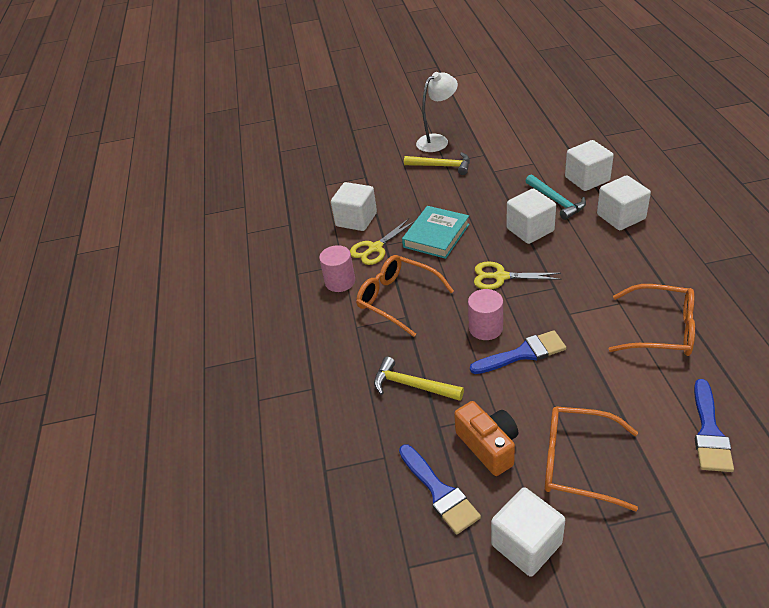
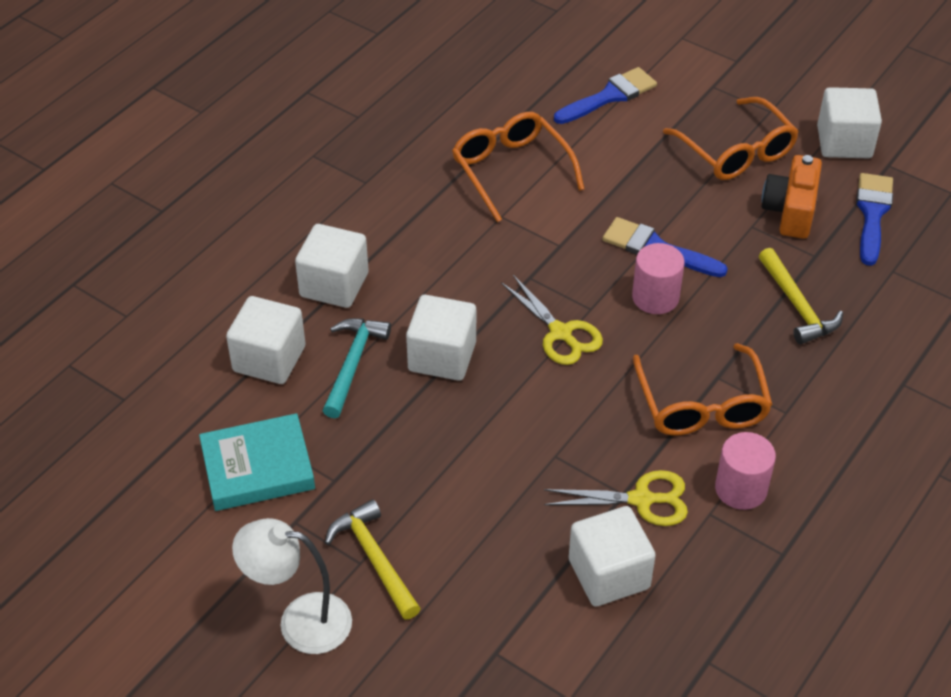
camera: 140 degrees left, 5 degrees up
turquoise book [402,206,469,259] -> turquoise book moved to [199,413,315,511]

